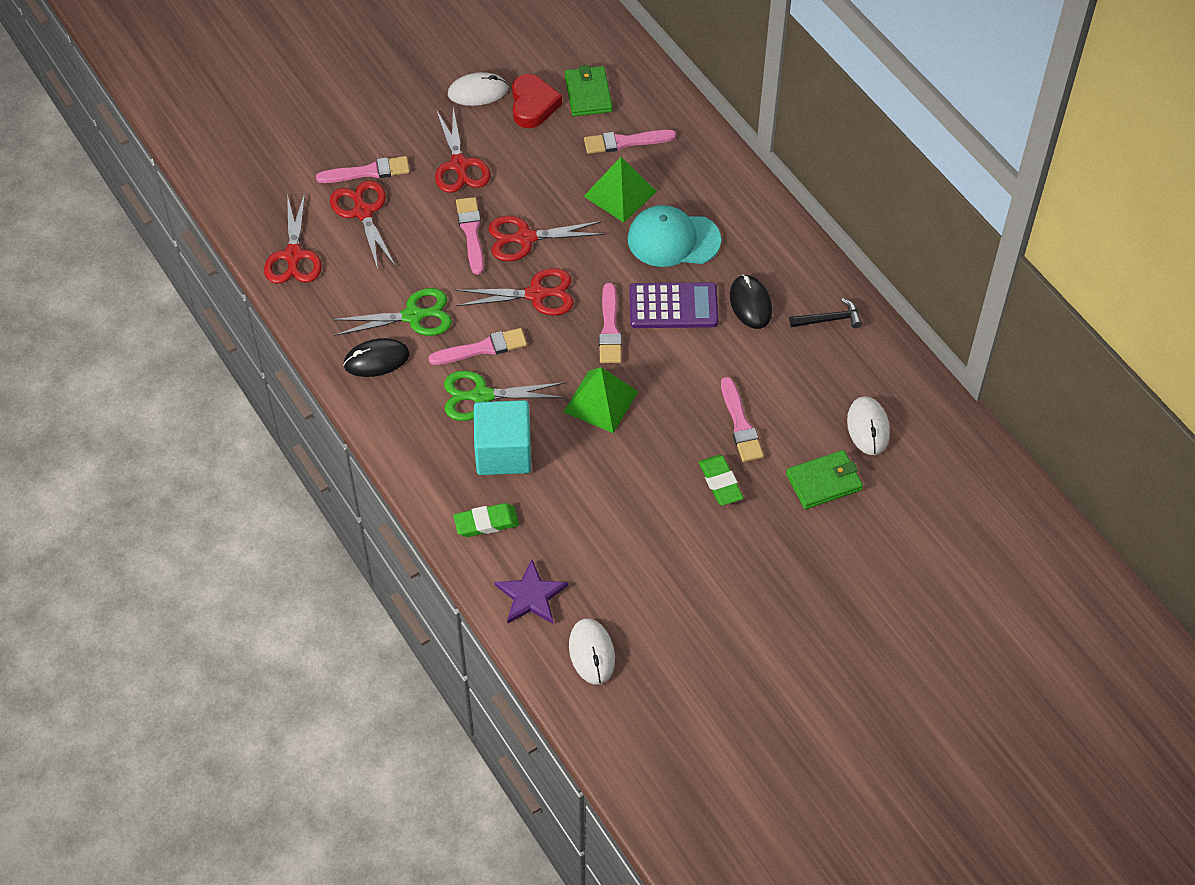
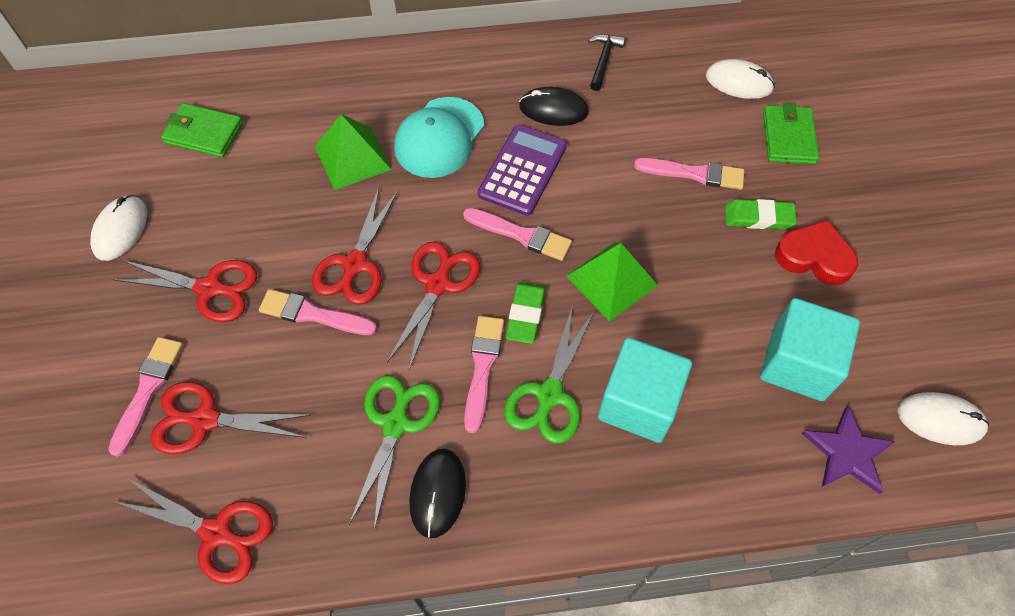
camera: 65 degrees left, 5 degrees up
green eraser [453,503,519,537] -> green eraser moved to [506,282,545,344]
red heart [512,74,562,128] -> red heart moved to [775,220,858,286]
pink brush [584,130,676,154] -> none
none -> turquoise cube [760,298,860,401]

